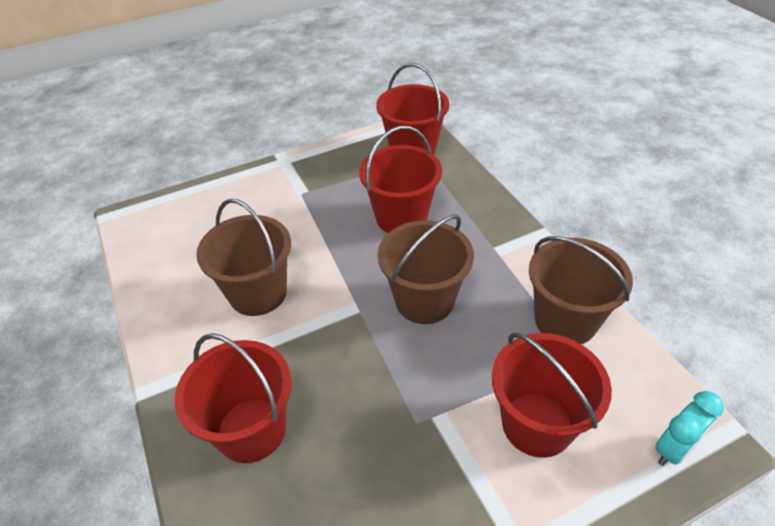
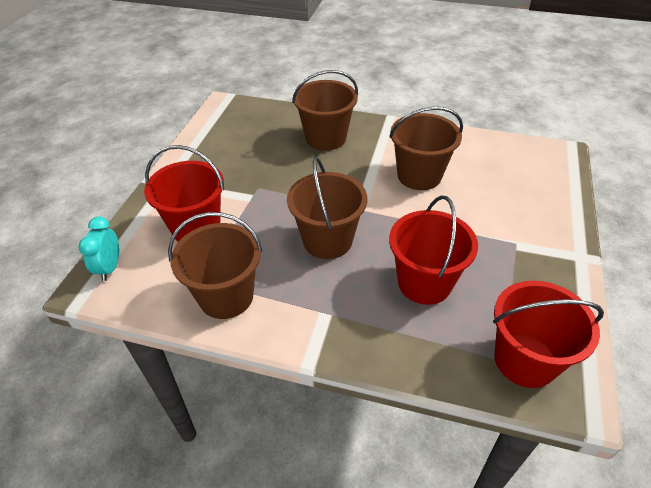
camera: 130 degrees right, 0 degrees up
red bucket [175,333,292,463] -> brown bucket [292,70,358,151]

